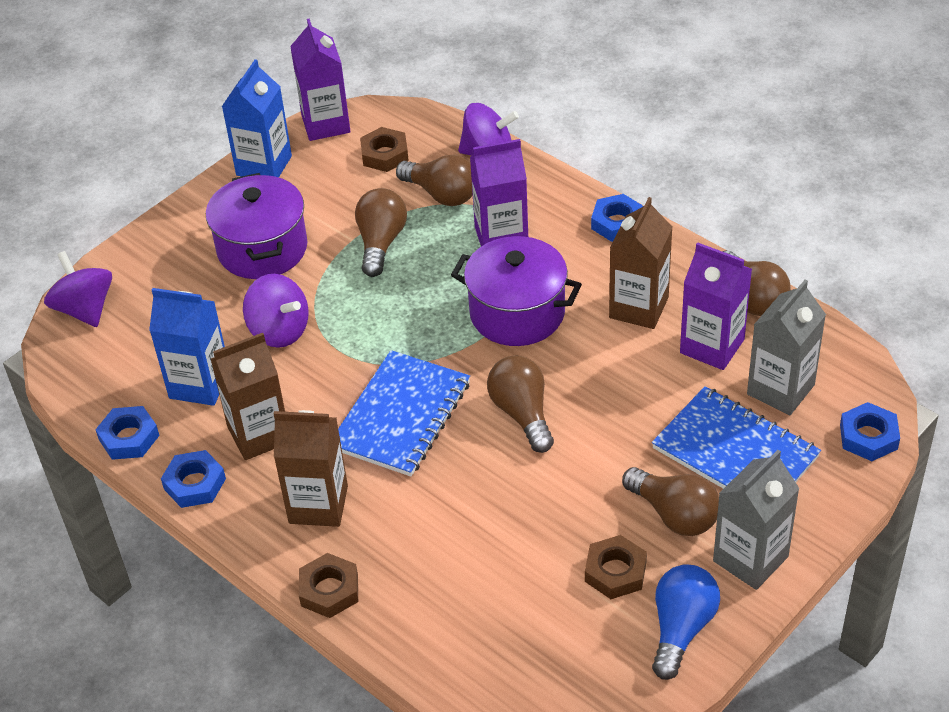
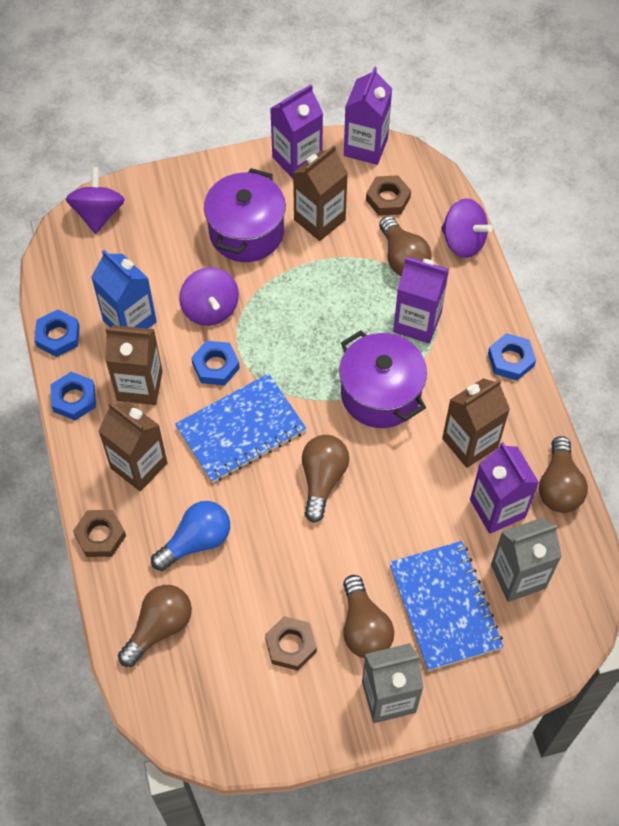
camera: 30 degrees right, 15 degrees up
blue carton [222,59,292,178] -> purple carton [270,84,323,178]
brown light bulb [355,188,407,277] -> brown light bulb moved to [118,585,192,667]
blue light bulb [652,564,720,680] -> blue light bulb moved to [151,501,230,571]
blue nut [840,402,900,461] -> blue nut moved to [191,341,240,385]
none -> brown carton [293,145,348,241]

